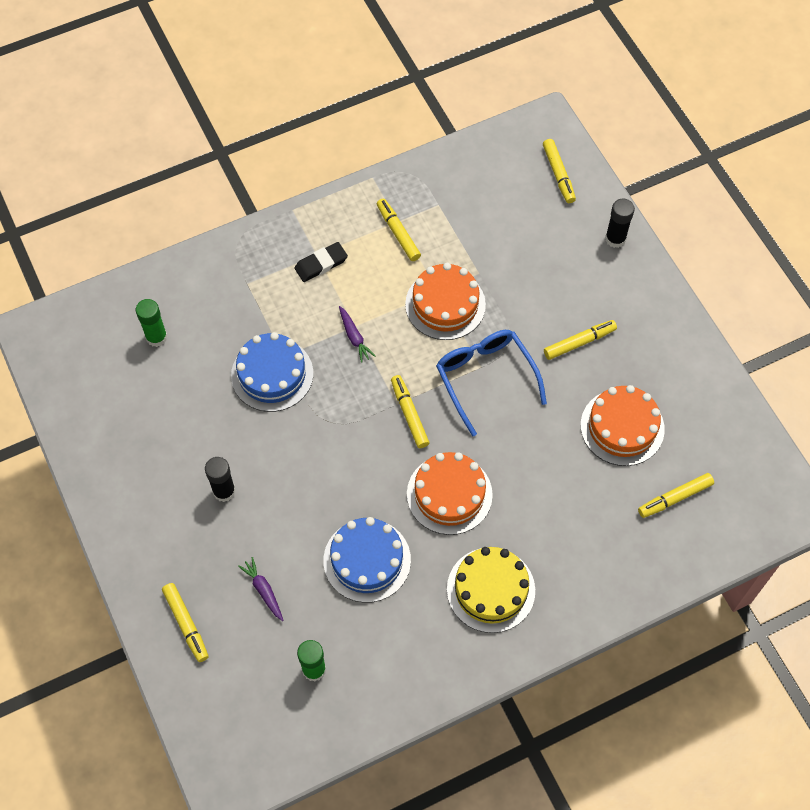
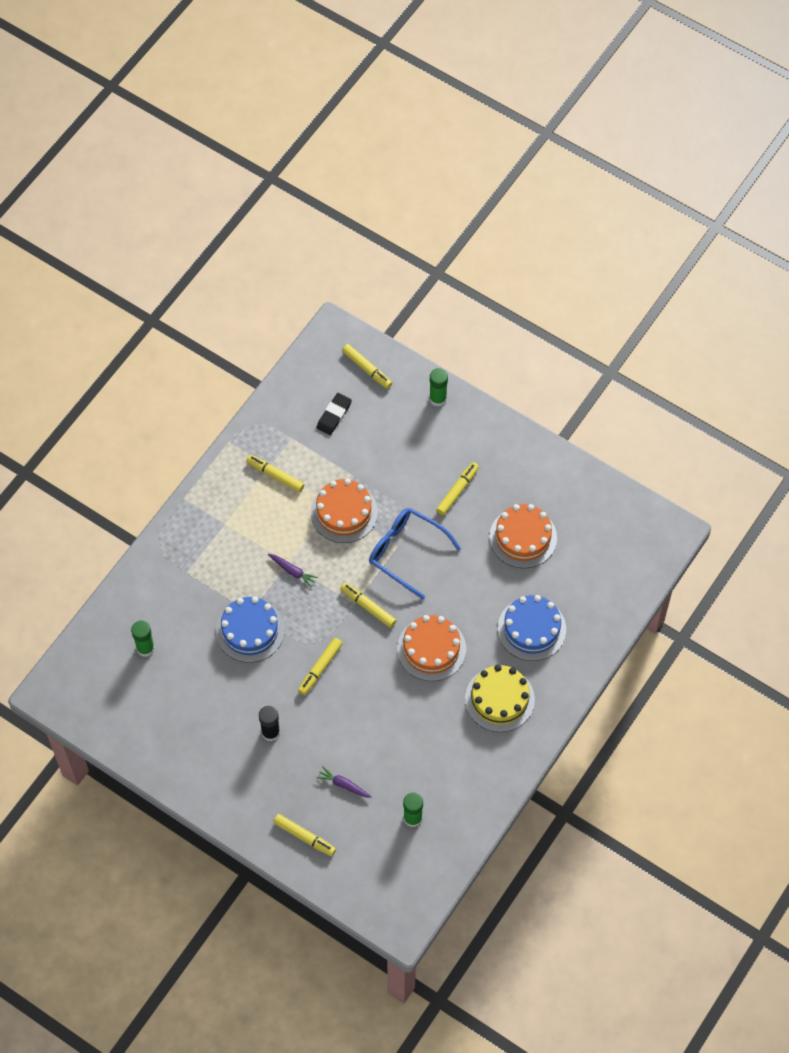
camera: 30 degrees left, 0 degrees up
black eraser [294,242,348,282] -> black eraser moved to [316,393,352,435]
blue cake [323,517,411,603] -> blue cake moved to [498,595,566,661]
black glue stick [605,199,635,248] -> green glue stick [429,368,448,407]
yellow marker [638,473,714,518] -> yellow marker moved to [298,638,343,695]

